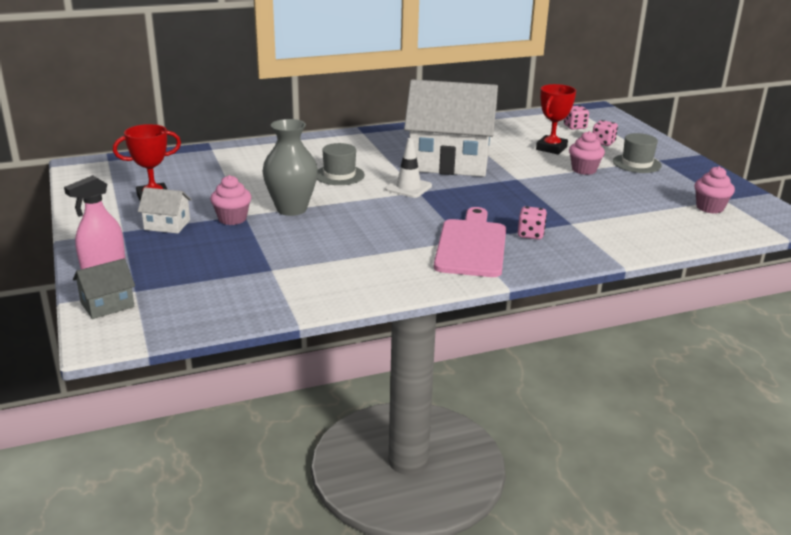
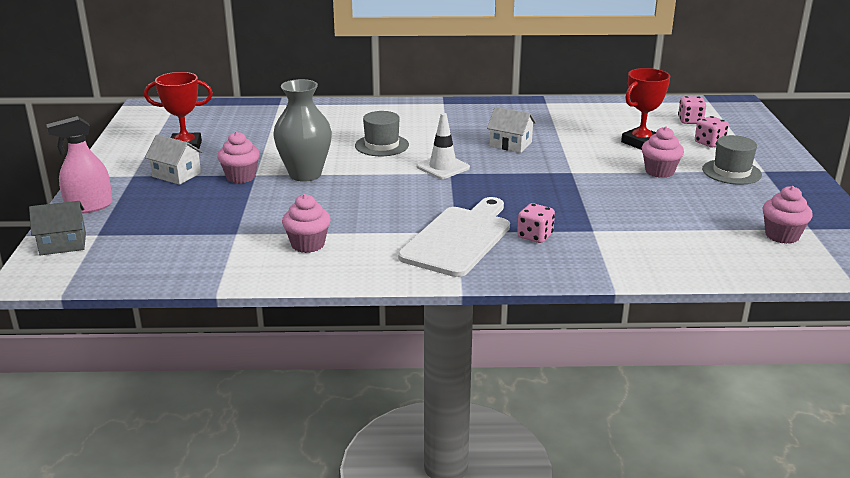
camera: 20 degrees right, 0 degrees up
white house [404,79,498,177] -> white house [487,107,536,153], size x0.40
pink cutting board [434,207,506,277] -> white cutting board [398,197,510,277]
none -> pink cupcake [282,194,331,253]

